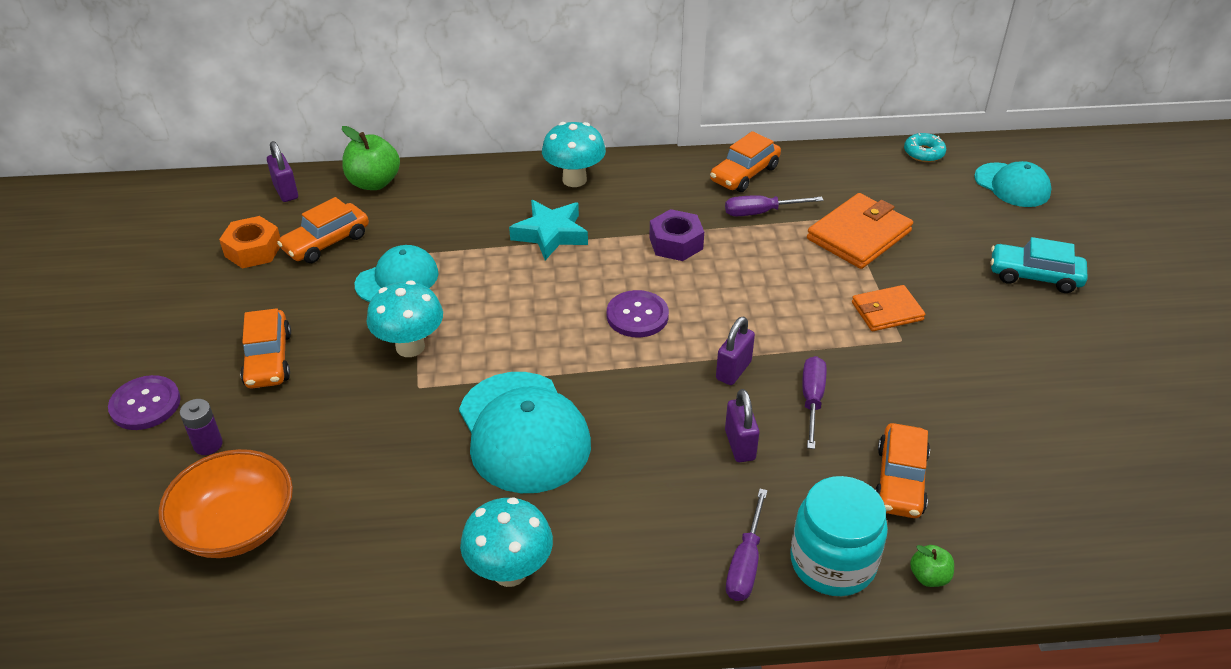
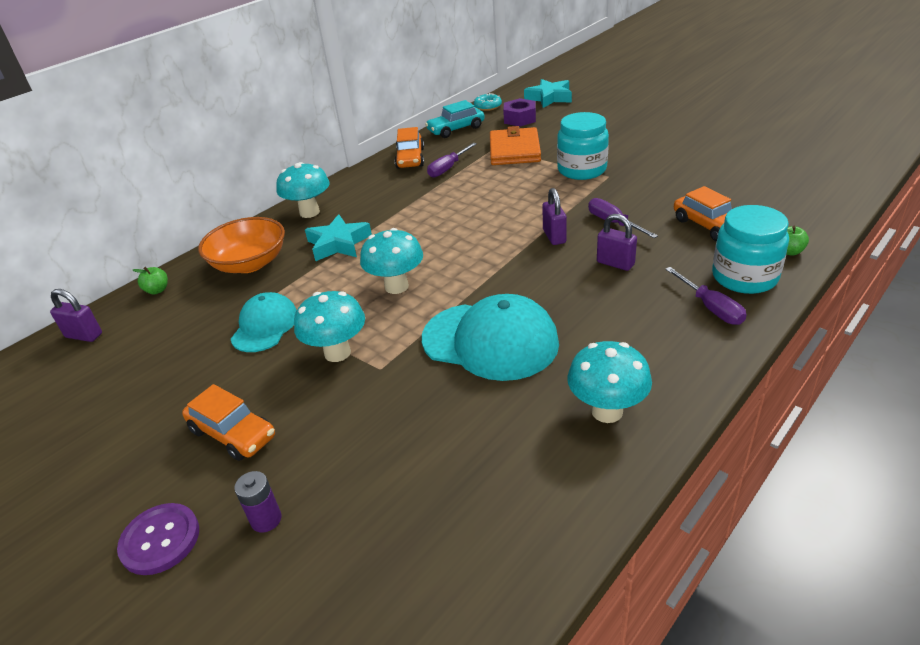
camera: 40 degrees left, 5 degrees down
orange bowl [158,449,293,558] -> orange bowl moved to [198,217,285,273]
orange nut [219,216,280,268] -> none
orange car [277,197,369,263] -> none
green apple [342,126,400,190] -> green apple [133,267,168,294], size x0.53
purple button [607,290,669,337] -> none
purple nut [649,209,704,261] -> purple nut moved to [503,98,536,127]
orange wallet [852,285,925,331] -> turquoise jar [557,112,609,180]
turquoise cap [974,161,1052,207] -> turquoise star [524,79,572,108]
turquoise car [990,237,1088,293] -> turquoise car moved to [425,100,485,138]
none -> turquoise mushroom [360,228,423,294]

